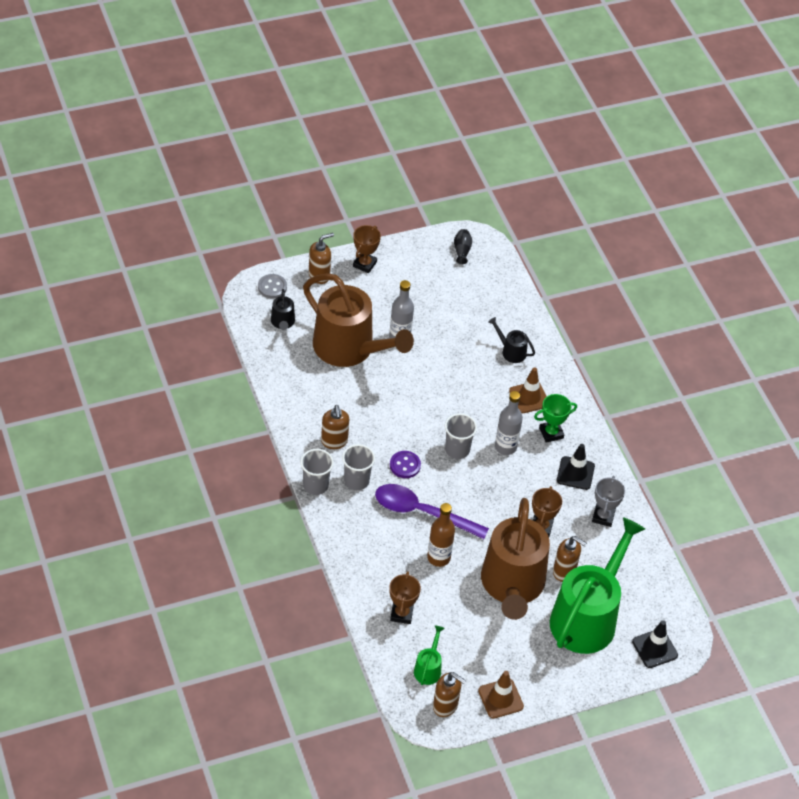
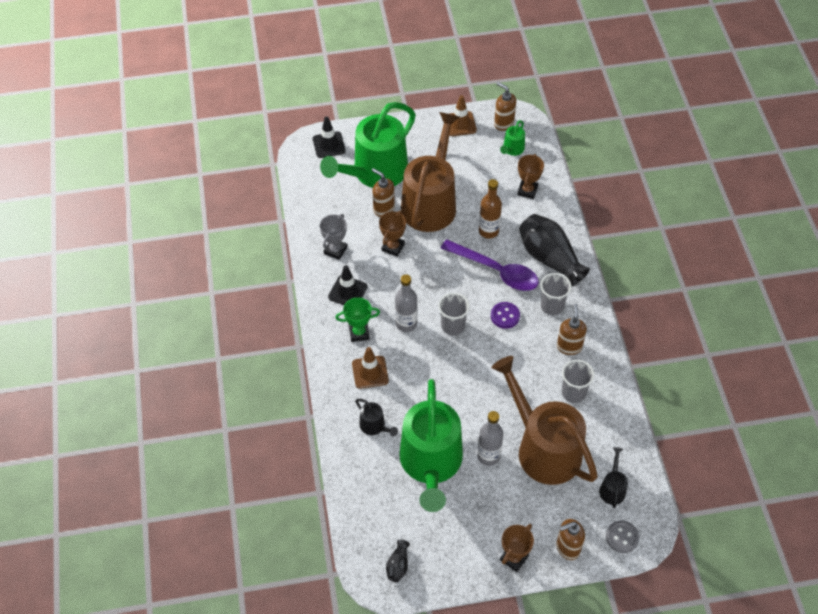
camera: 165 degrees left, 5 degrees up
grey cup [301,449,334,495] -> grey cup moved to [562,360,595,403]
none -> green watering can [399,379,463,512]
none -> black vase [519,214,590,287]

